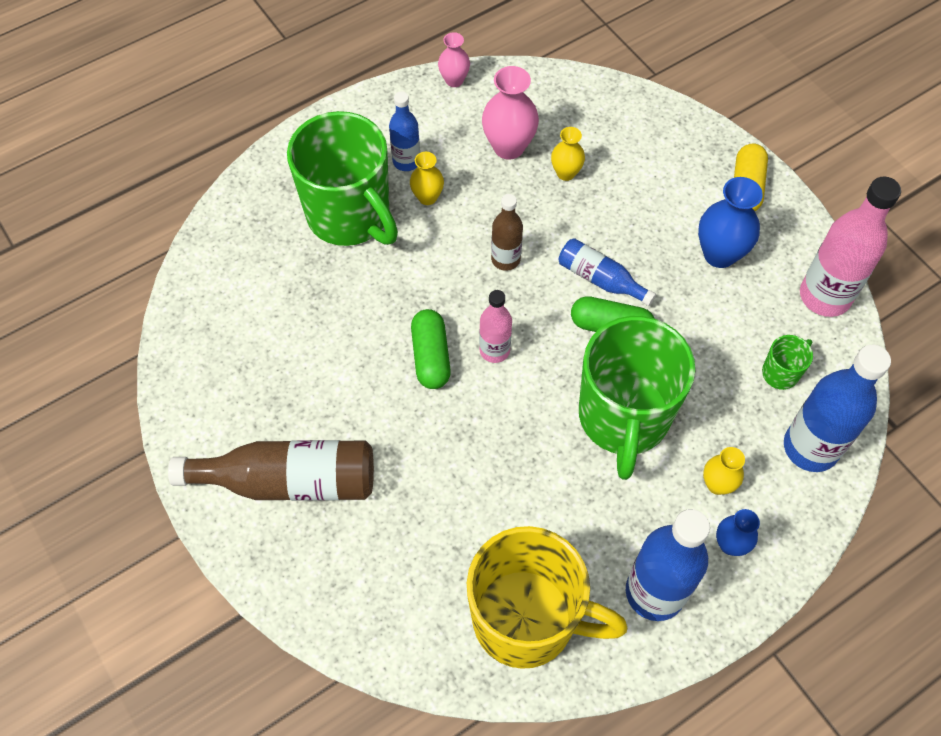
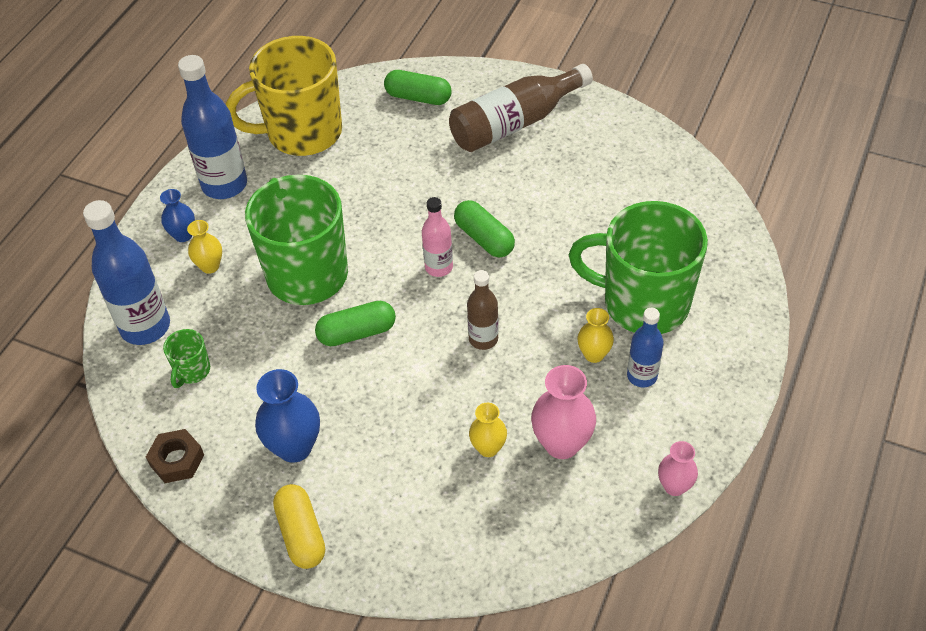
camera: 150 degrees right, 10 degrees down
blue bottle [559,238,656,306] -> none
pink bottle [800,177,901,317] -> brown nut [146,429,204,483]
none -> green capsule [384,70,452,105]

